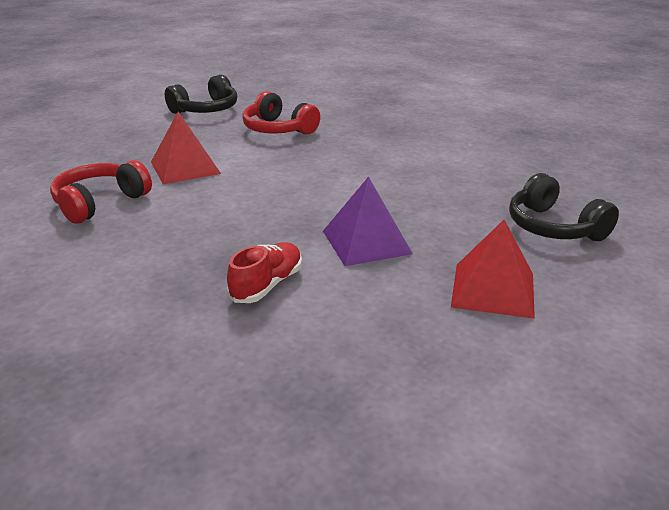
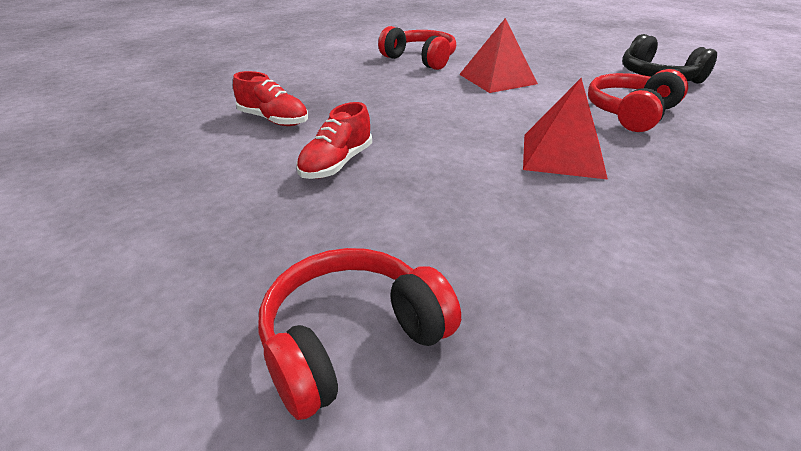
camera: 90 degrees right, 5 degrees up
purple pyramid [323,176,413,266] -> red shoe [296,102,372,179]
red pyramid [451,220,535,319] -> red pyramid moved to [523,78,608,179]
black headphones [509,173,619,241] -> red headphones [258,248,461,420]

